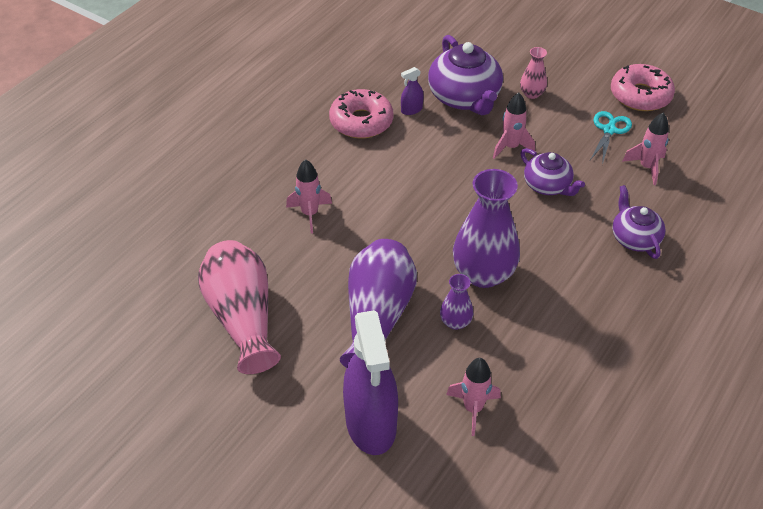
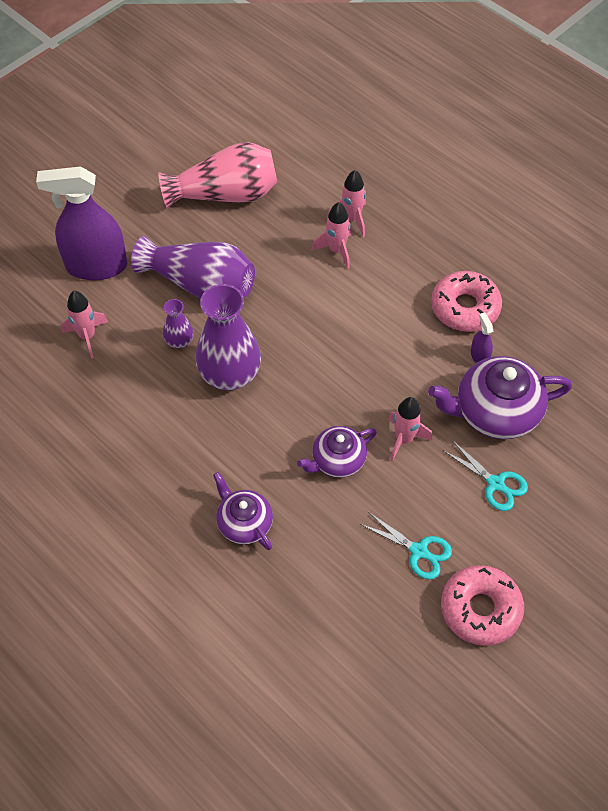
camera: 100 degrees right, 10 degrees up
pink vase [520,47,547,99] -> turquoise scissors [443,440,528,511]
purple teapot [612,185,666,259] -> purple teapot turned 120 degrees counterclockwise [213,472,273,550]
pink rocket [622,113,669,185] -> pink rocket moved to [327,170,366,237]

